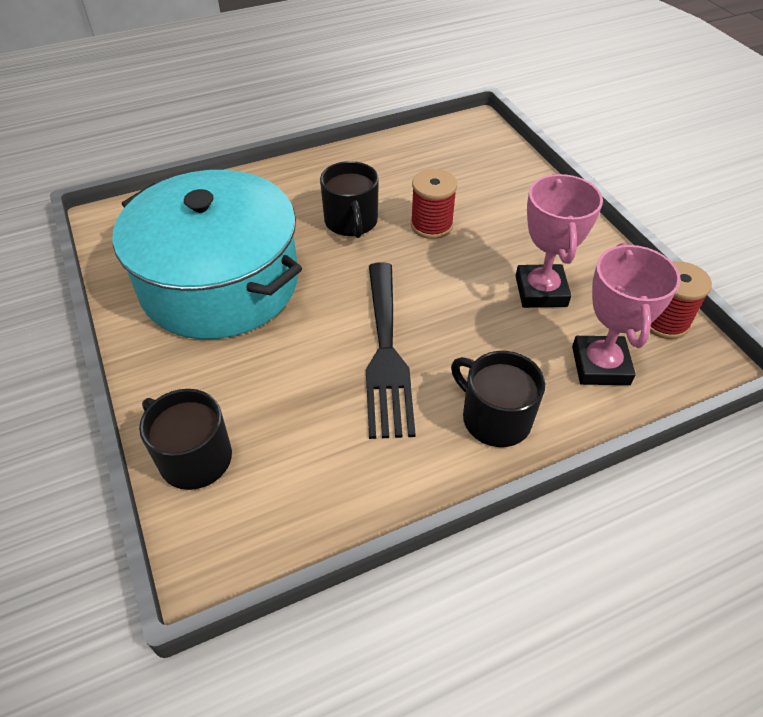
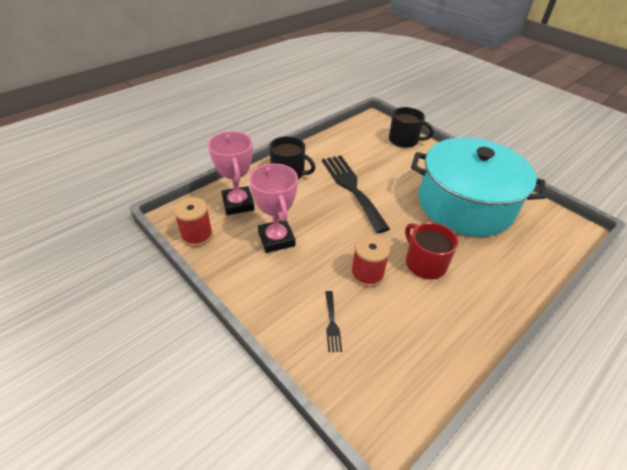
camera: 160 degrees right, 5 degrees down
black mug [320,161,379,238] -> red mug [405,222,458,279]
none -> black fork [325,291,342,352]

